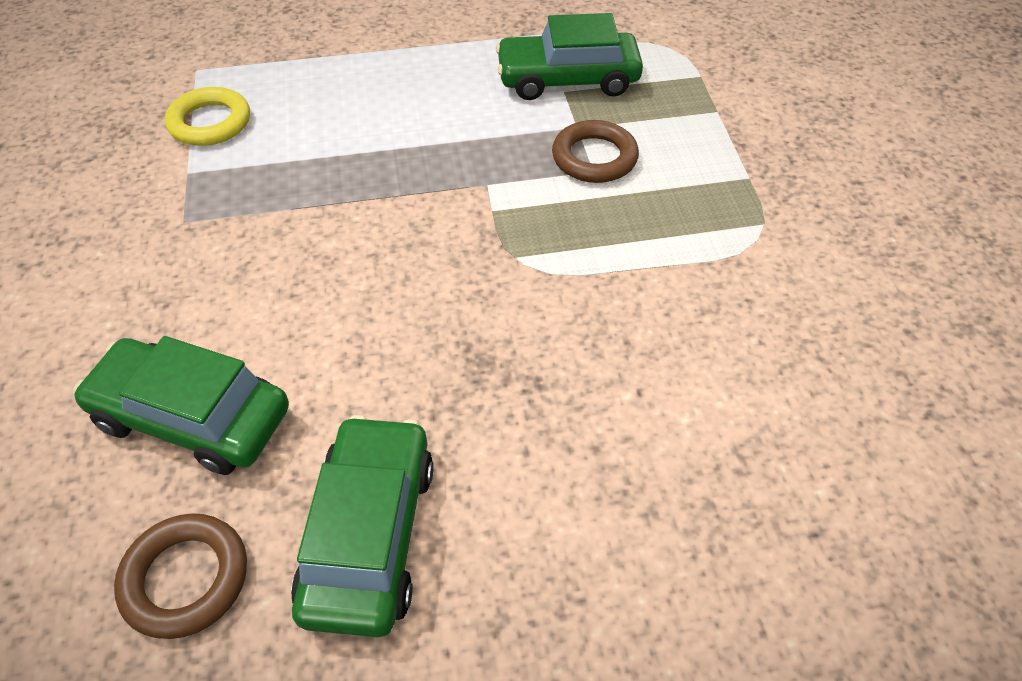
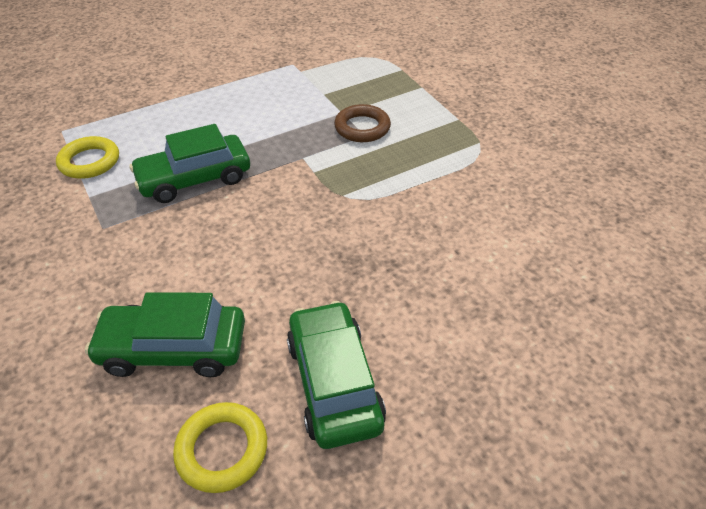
camera: 20 degrees left, 5 degrees down
brown ring [114,513,247,639] -> yellow ring [173,402,267,493]
green car [495,13,643,100] -> green car moved to [130,124,250,203]

